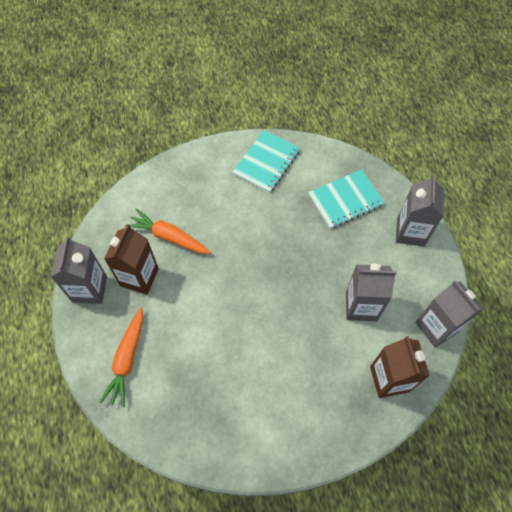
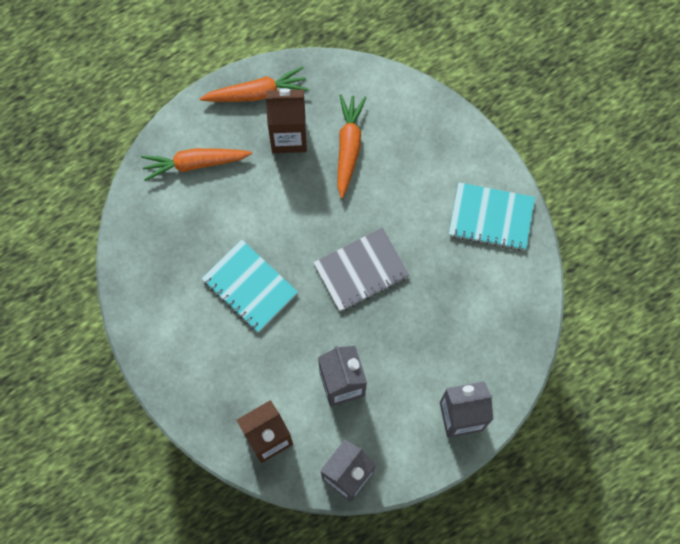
camera: 70 degrees right, 10 degrees up
grey carton [51,236,107,304] -> orange carrot [200,66,309,102]
turquoise notebook [308,169,385,229] -> turquoise notebook moved to [202,239,298,332]
none -> grey notebook [313,227,409,311]

